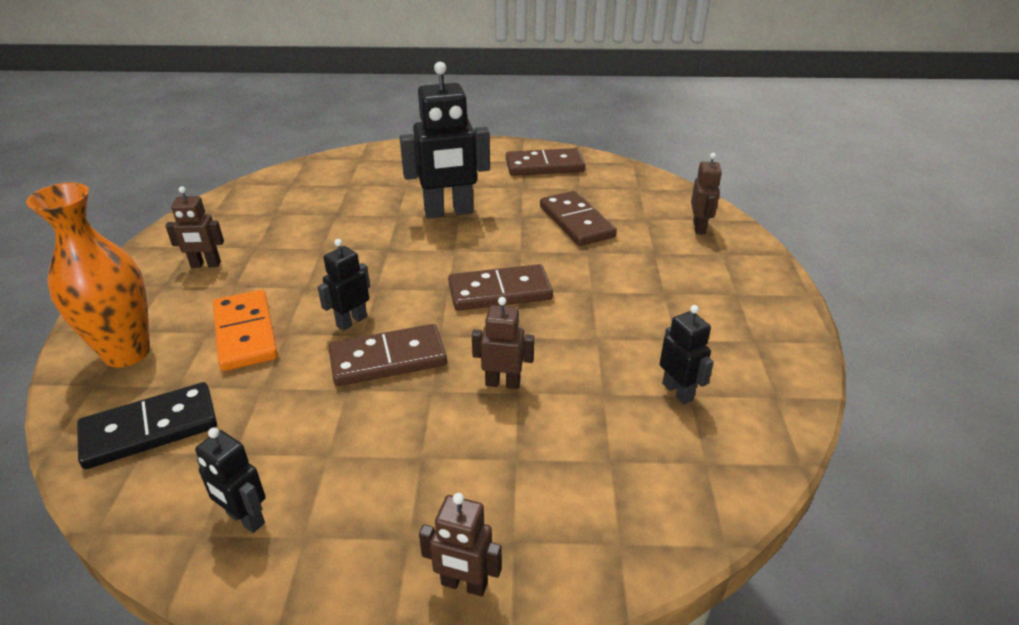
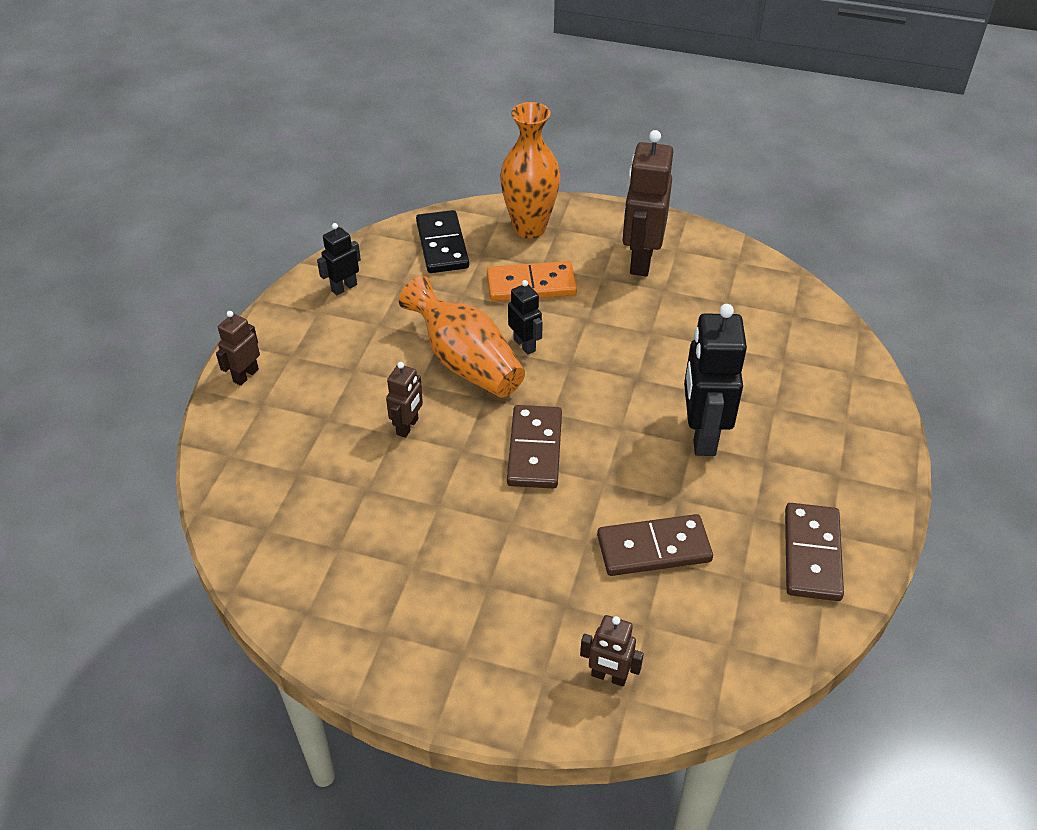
camera: 105 degrees right, 10 degrees up
brown robot [165,187,224,268] -> brown robot [622,130,673,276], size x1.91
brown domino [328,324,447,386] -> orange vase [399,276,525,398]
black robot [660,305,714,404] -> none

